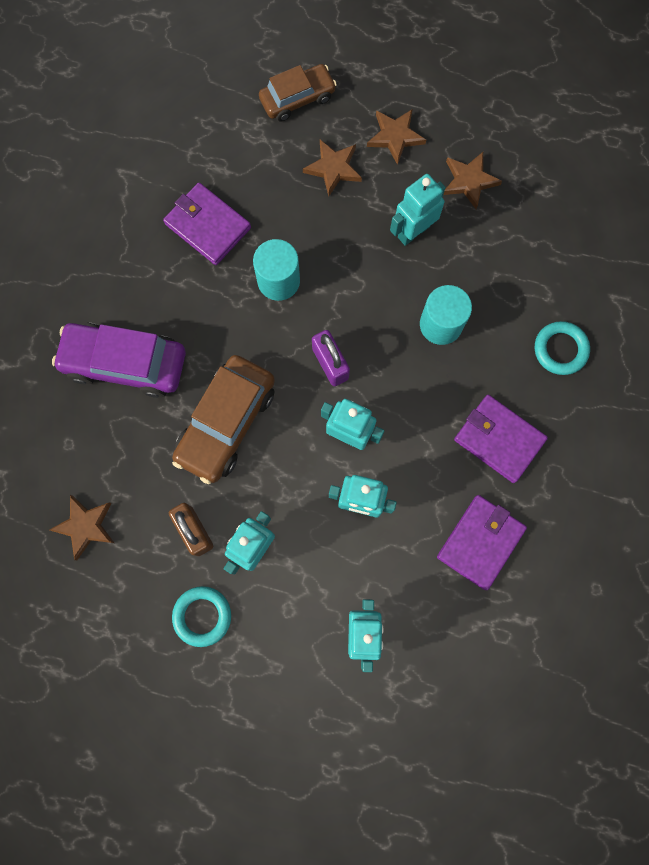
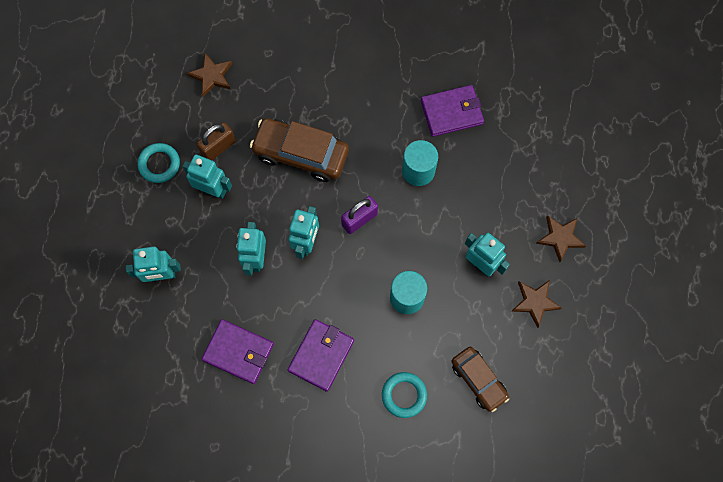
camera: 80 degrees right, 5 degrees down
purple car [52,323,186,398] -> none
purple wallet [163,182,251,265] -> purple wallet turned 45 degrees clockwise [421,85,484,137]
brown car [259,64,337,122] -> brown car moved to [452,347,509,412]
brown star [303,139,362,197] -> none

